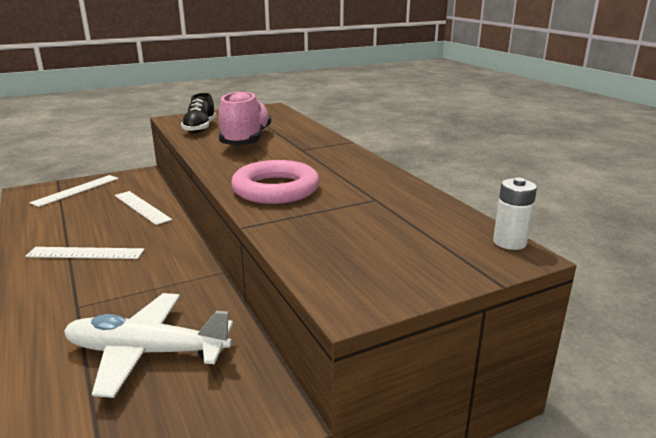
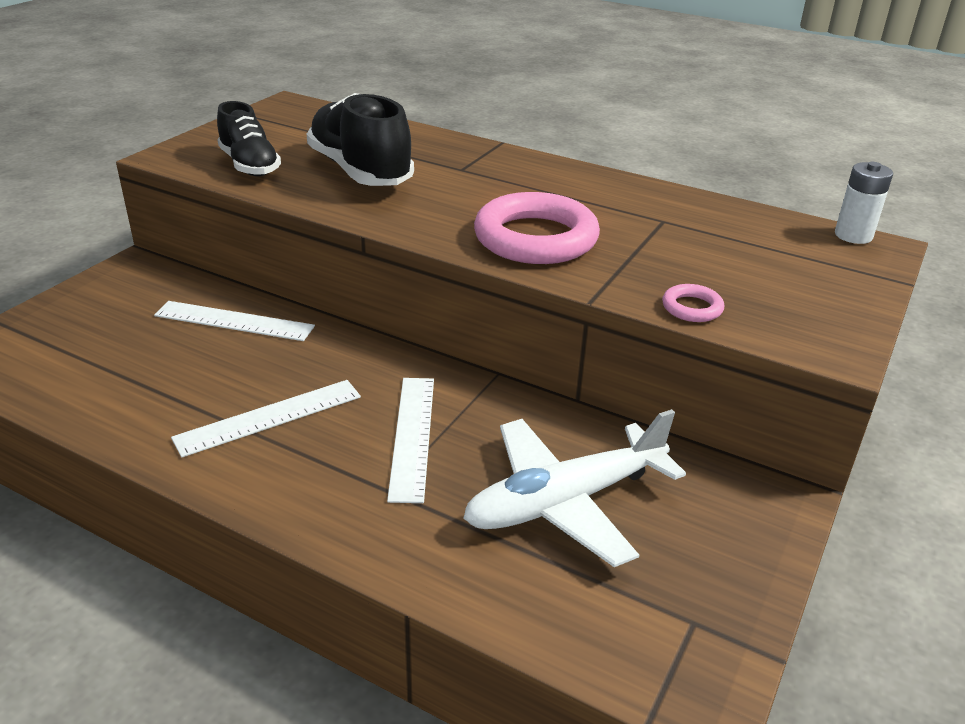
camera: 35 degrees left, 10 degrees up
white ruler [29,175,119,207] -> white ruler moved to [387,378,434,503]
pink shoe [219,91,271,146] -> black shoe [307,93,414,186]
none -> pink ring [662,284,724,322]

